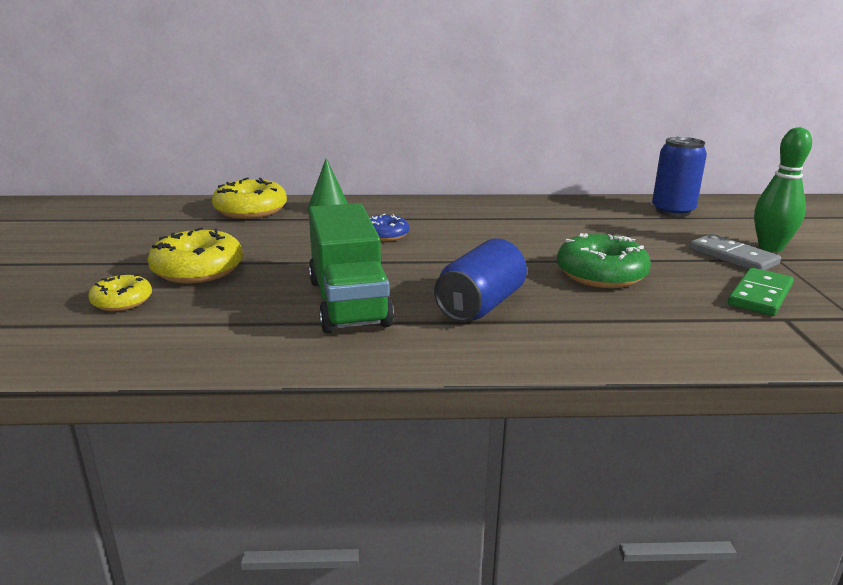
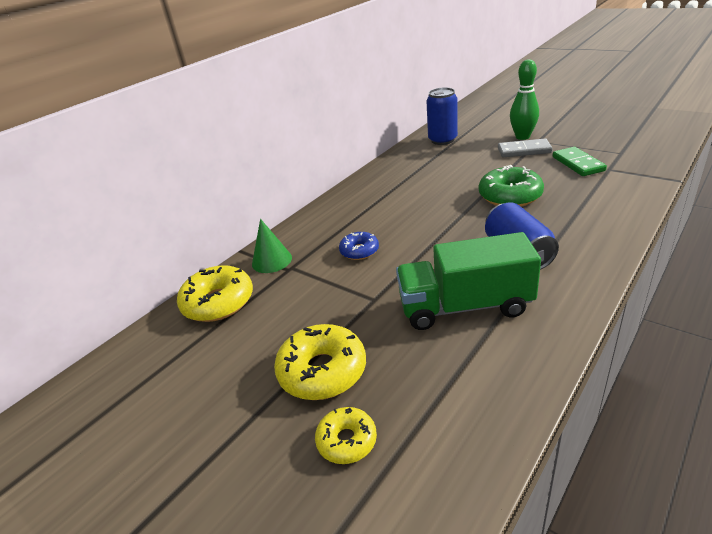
camera: 45 degrees left, 10 degrees up
green truck [309,203,394,333] -> green truck turned 150 degrees clockwise [396,232,541,330]

